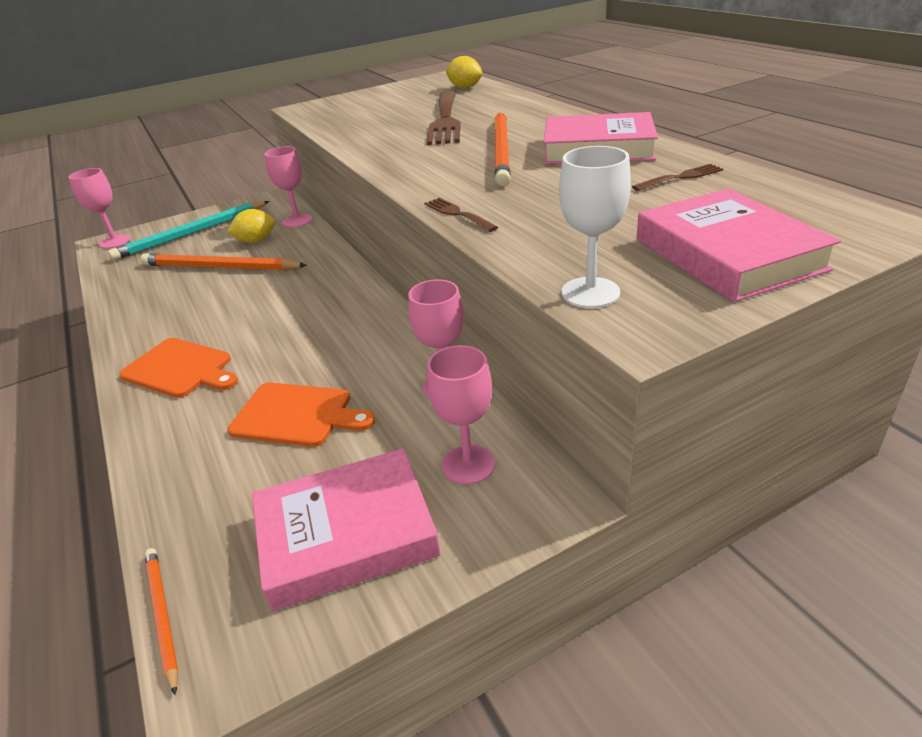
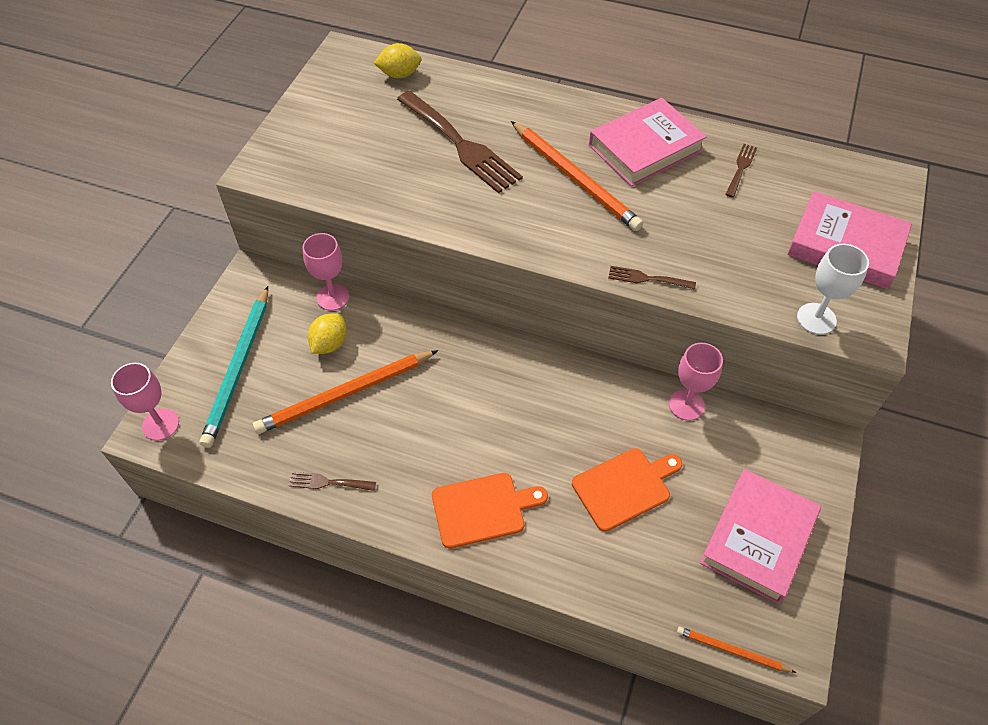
camera: 45 degrees left, 20 degrees up
pink goblet [427,345,495,485] -> none
none -> brown fork [288,471,376,491]

